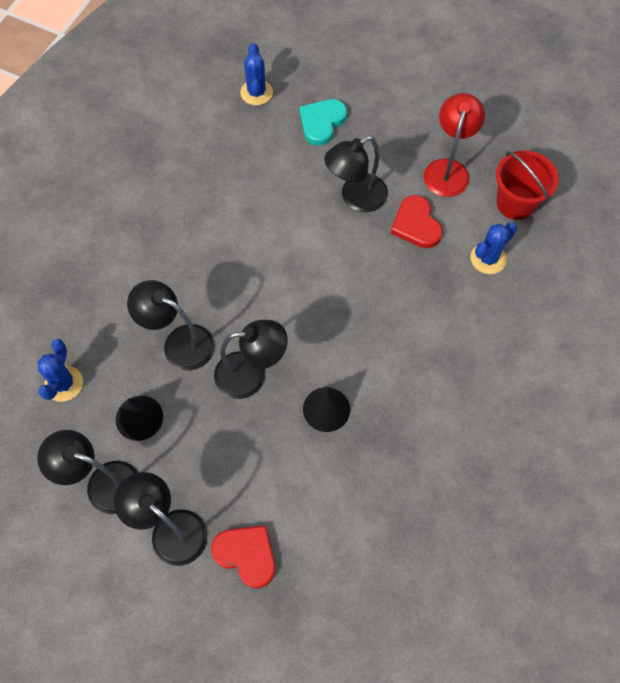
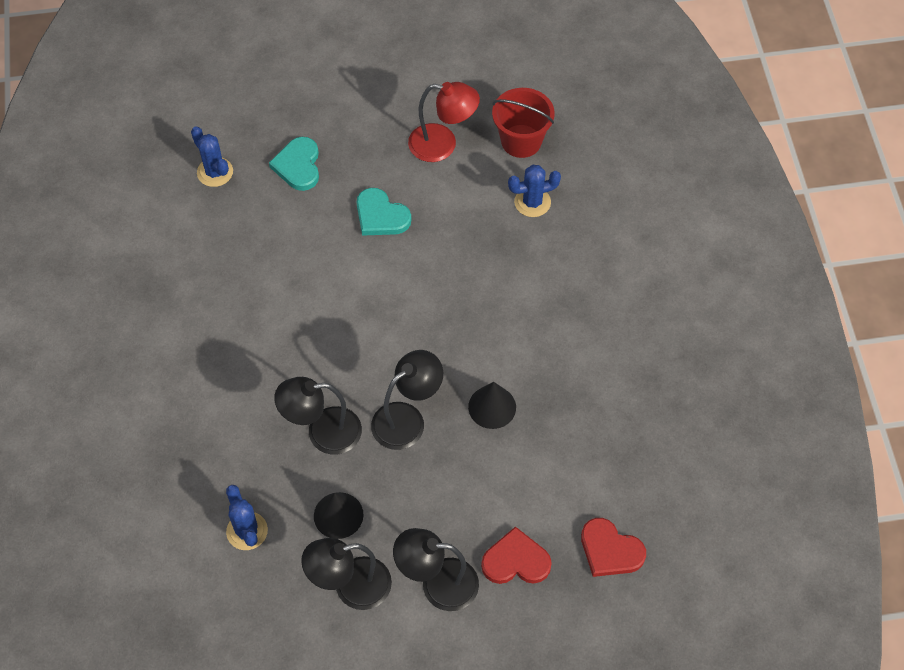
camera: 35 degrees left, 5 degrees down
black lamp [324,136,388,212] -> turquoise heart [356,188,412,236]
red heart [391,195,443,248] -> red heart moved to [581,518,646,577]
red lamp [424,93,485,197] -> red lamp turned 120 degrees clockwise [408,82,480,162]
blue cactus [470,222,517,274] -> blue cactus turned 60 degrees clockwise [508,165,561,217]

